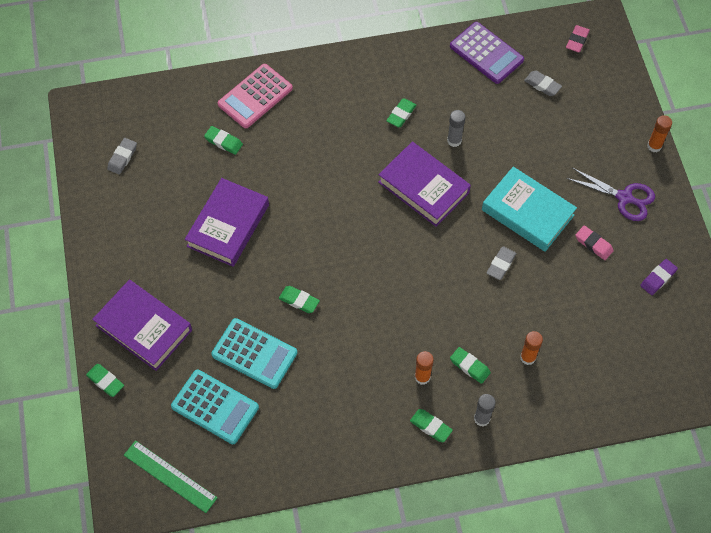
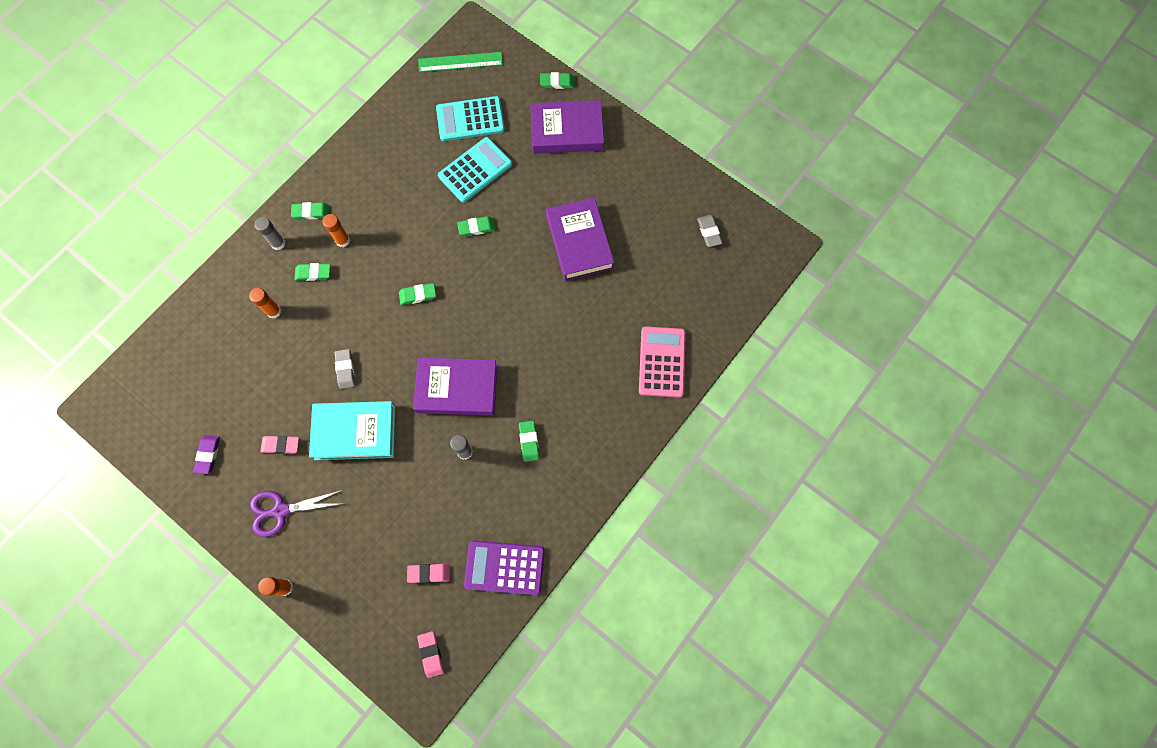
camera: 140 degrees right, 10 degrees up
green eraser [204,126,243,155] -> green eraser moved to [399,283,436,305]
turquoise calculator [211,318,298,389] -> turquoise calculator turned 150 degrees clockwise [438,137,512,203]
grey eraser [524,71,562,96] -> pink eraser [407,564,450,583]

